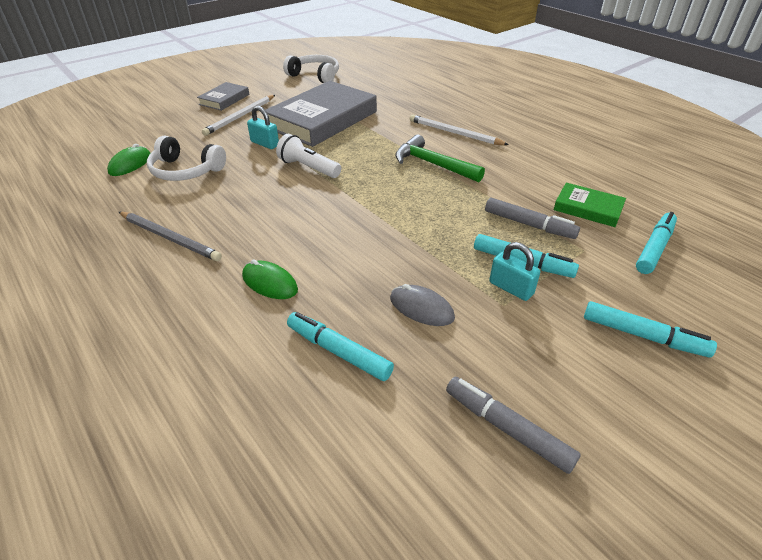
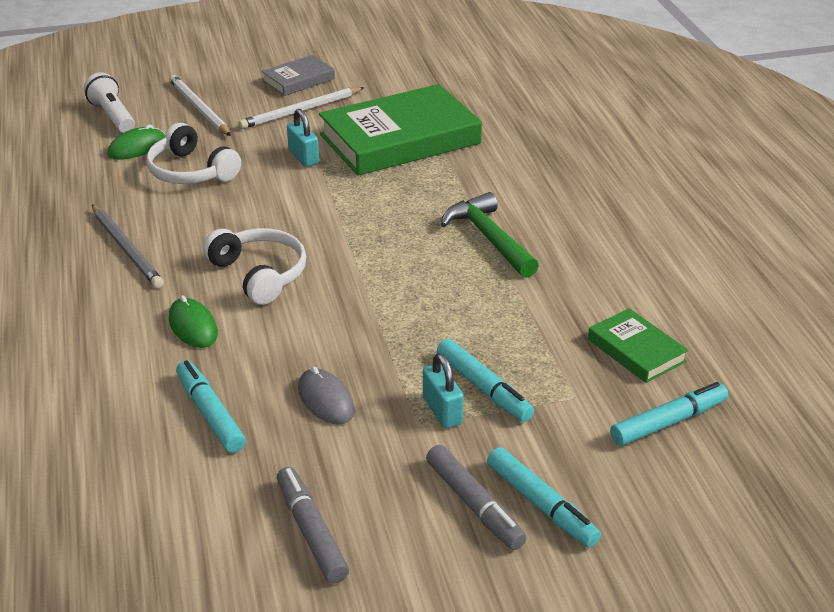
camera: 25 degrees right, 5 degrees down
grey book [266,81,377,147] -> green book [319,84,482,176]
white flashlight [276,134,341,178] -> white flashlight moved to [84,72,135,133]
white headphones [283,55,339,83] -> white headphones moved to [203,228,306,305]
white pencil [410,115,509,145] -> white pencil moved to [169,75,231,136]
grey marker [485,198,580,239] -> grey marker moved to [426,445,527,550]

